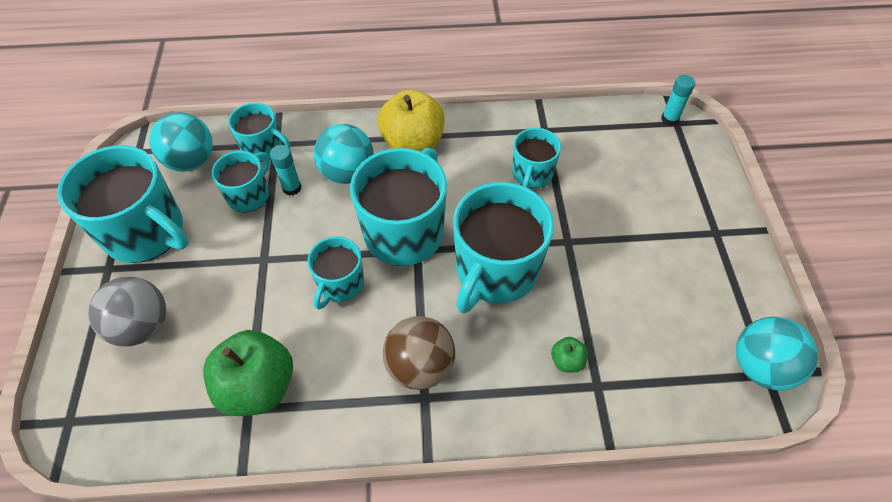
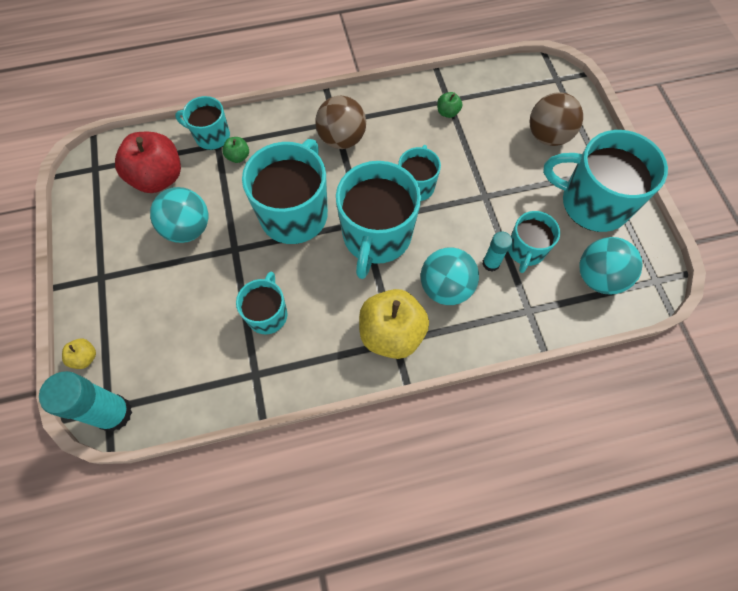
camera: 170 degrees right, 10 degrees up
grey ball [88,277,166,346] -> brown ball [530,92,583,146]
green apple [203,330,293,416] -> green apple [437,92,462,118], size x0.44
turquoise mug [228,103,290,162] -> turquoise mug moved to [175,96,230,150]
turquoise glue stick [661,75,695,126] -> turquoise glue stick [39,371,132,432], size x1.80
turquoise ball [736,317,818,390] -> turquoise ball moved to [150,187,208,243]
none -> yellow apple [62,338,96,369]
none -> red apple [115,132,181,193]

